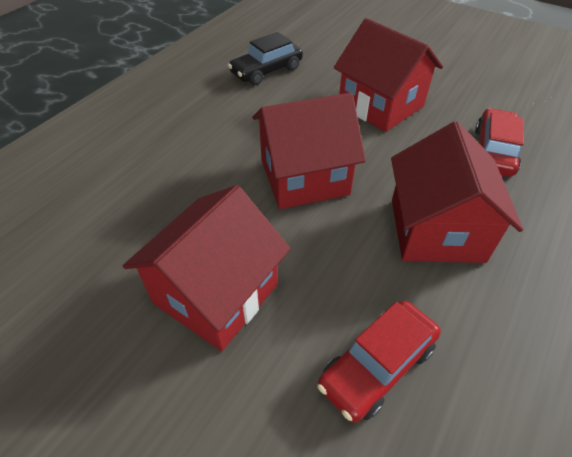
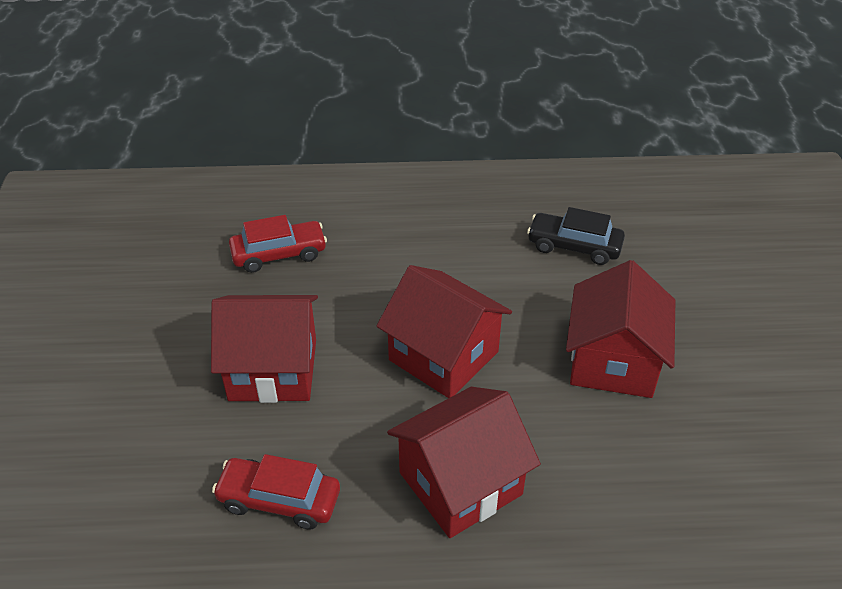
camera: 55 degrees right, 5 degrees down
red car [475,108,524,177] -> red car moved to [229,215,327,273]

